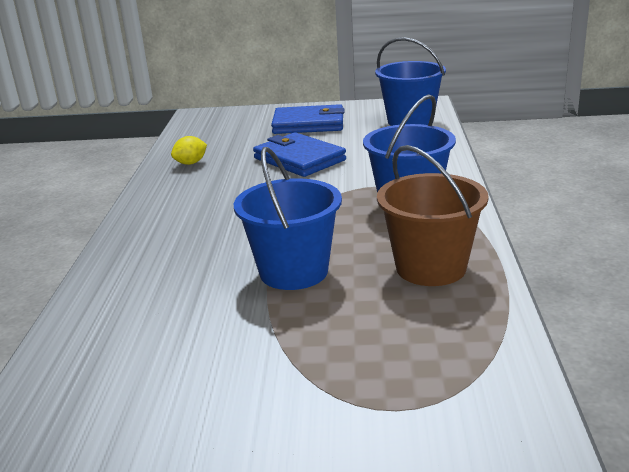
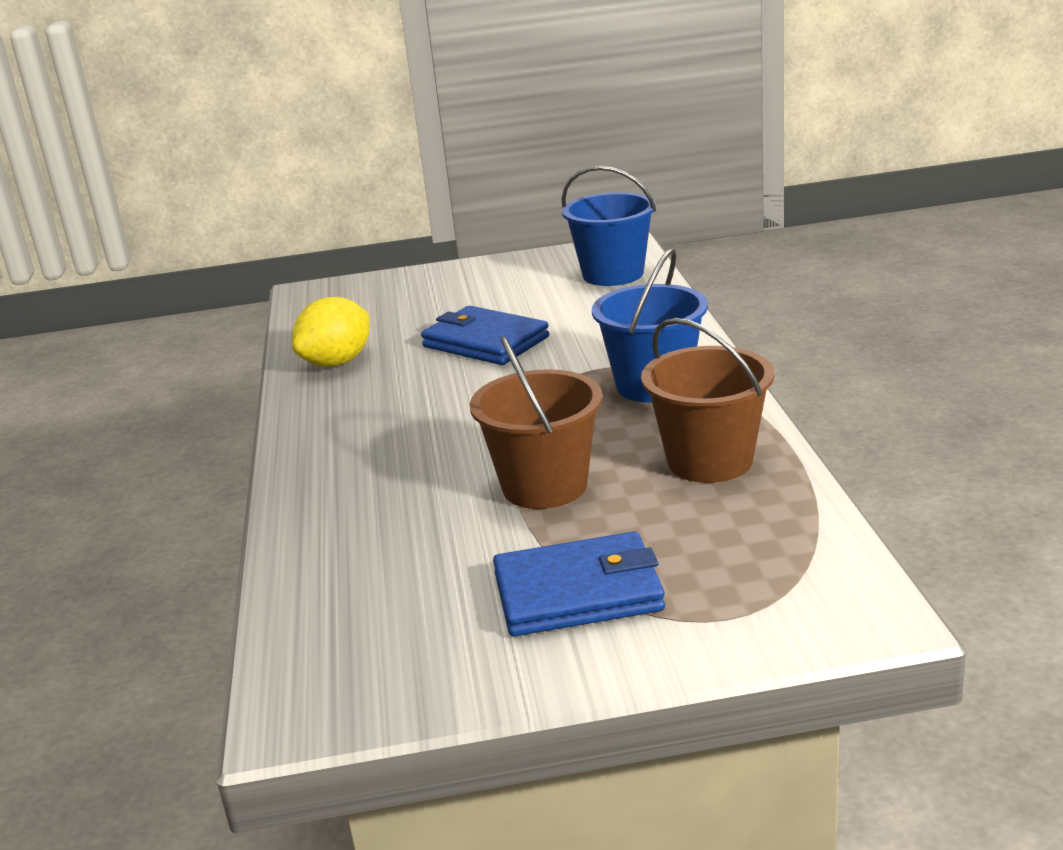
camera: 10 degrees left, 0 degrees up
yellow lemon [171,136,207,165] -> yellow lemon [292,297,369,367], size x1.76
blue bucket [234,147,342,290] -> brown bucket [470,336,603,509]
blue wallet [271,104,345,134] -> blue wallet moved to [493,532,665,636]

